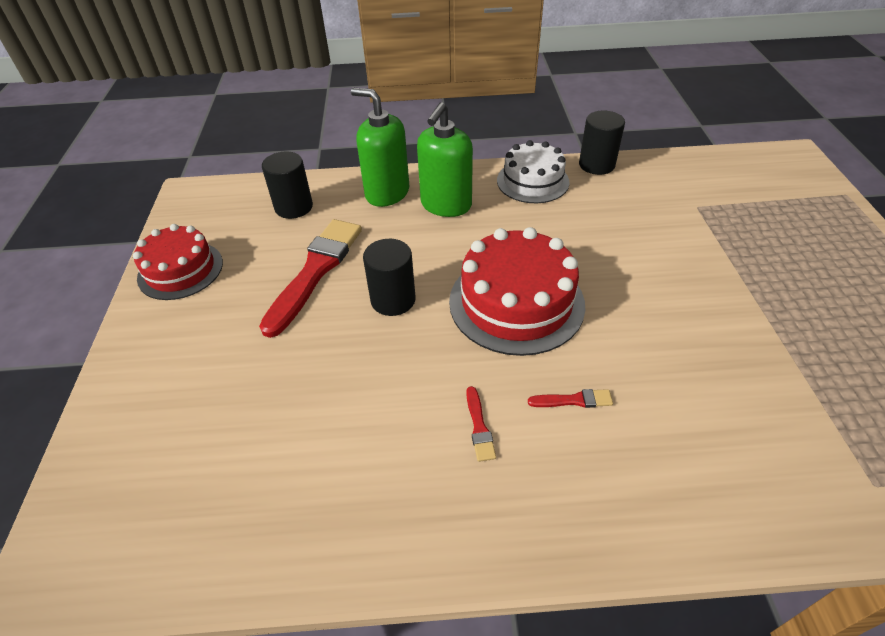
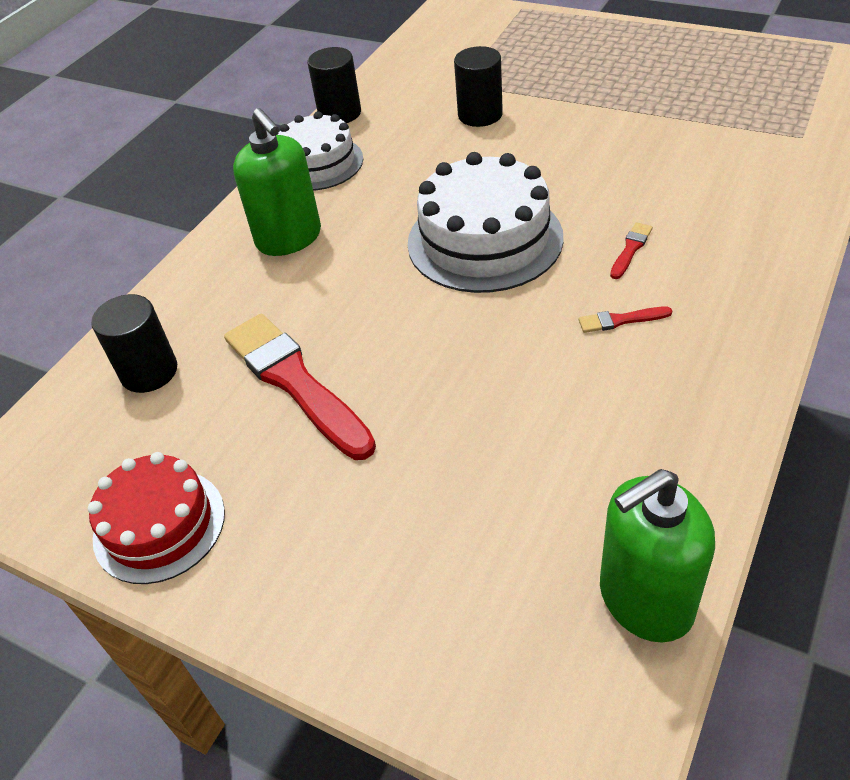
camera: 55 degrees left, 0 degrees up
green soap dispenser [351,88,409,207] -> green soap dispenser moved to [600,469,715,643]
black cylinder [363,239,416,316] -> black cylinder moved to [454,46,503,127]
red cake [449,227,585,356] -> white cake [408,152,564,293]
red brush [466,386,496,462] -> red brush turned 150 degrees clockwise [579,306,672,333]

